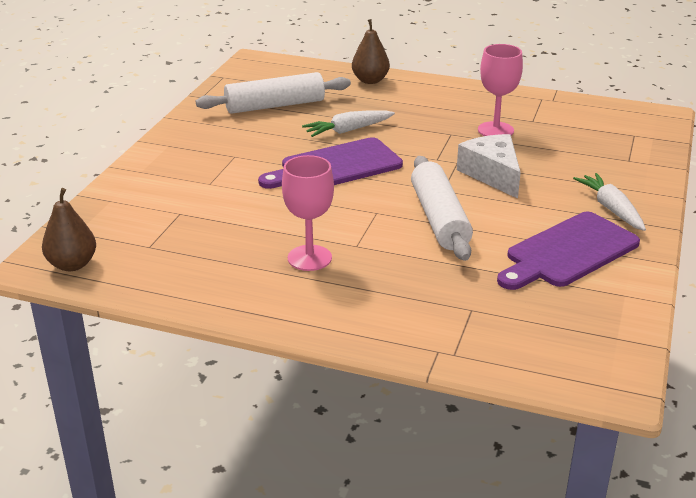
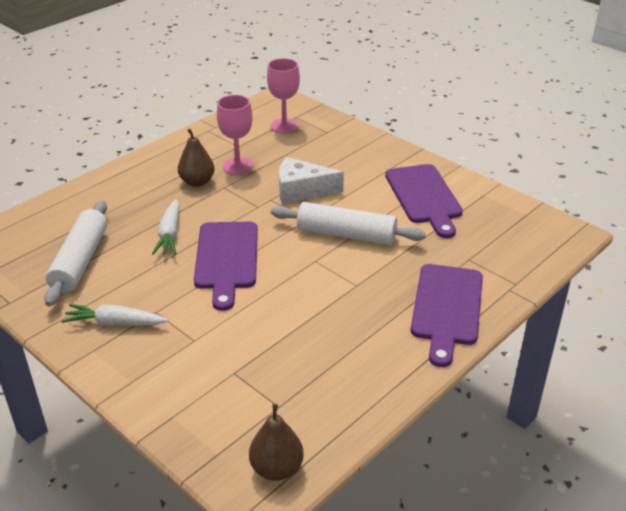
camera: 65 degrees left, 5 degrees up
pink goblet [282,155,334,271] -> pink goblet moved to [267,58,300,133]
brown pear [352,19,390,84] -> brown pear moved to [178,129,215,187]
white carrot [573,173,646,231] -> white carrot moved to [61,304,168,326]
none -> purple cutting board [411,264,483,367]

